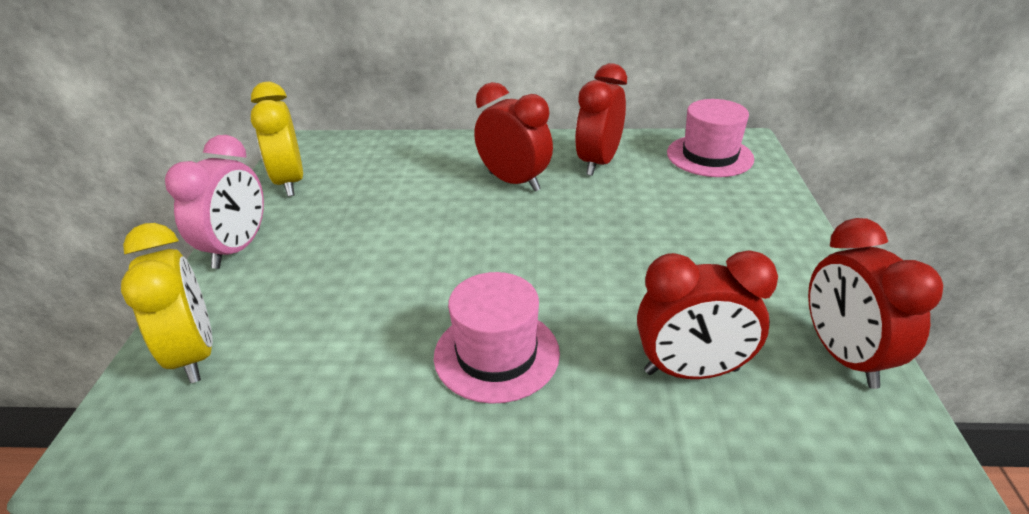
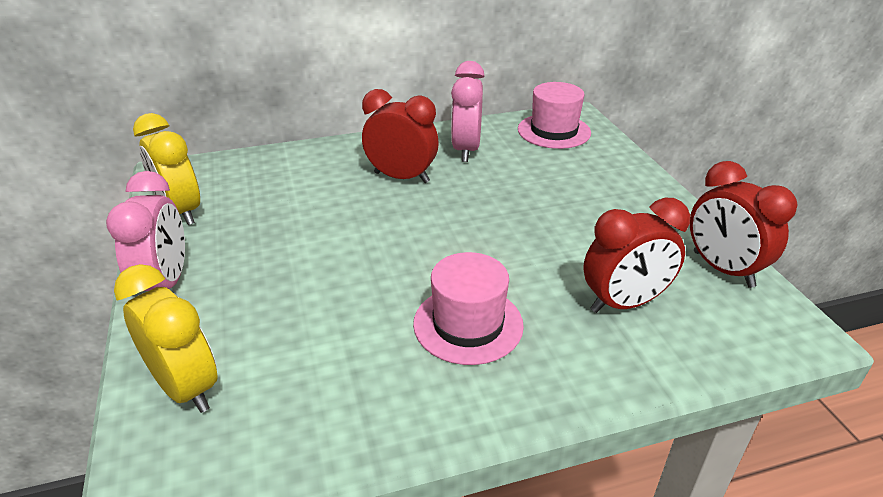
camera: 20 degrees left, 0 degrees up
red clock [575,63,627,176] -> pink clock [451,61,485,162]

